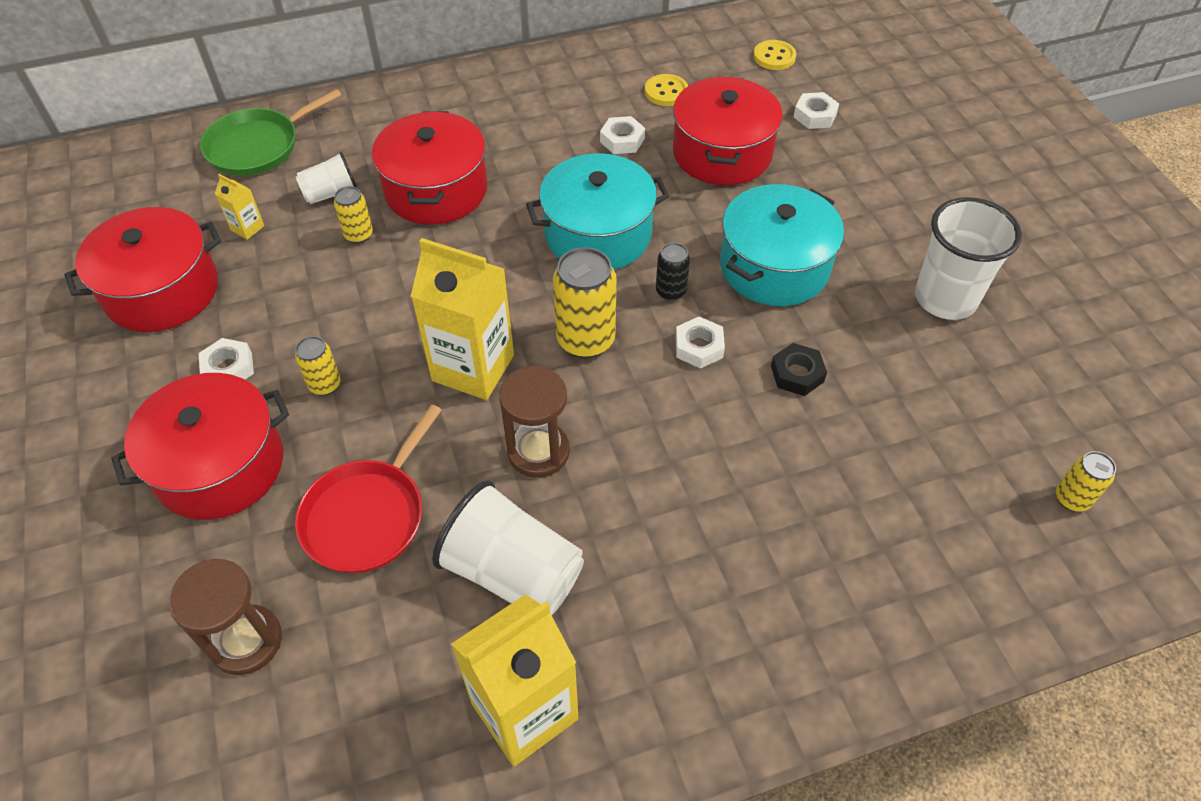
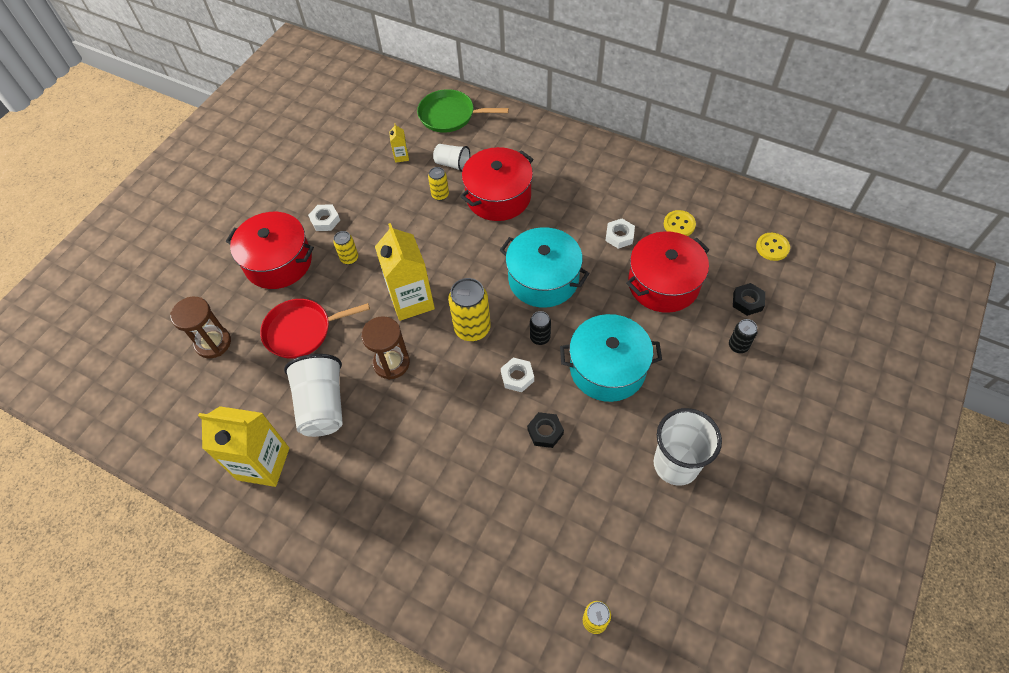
camera: 50 degrees right, 5 degrees up
red pot [65,207,221,332] -> none
white nut [794,92,839,129] -> black nut [733,283,765,316]
none -> black can [729,319,758,353]

